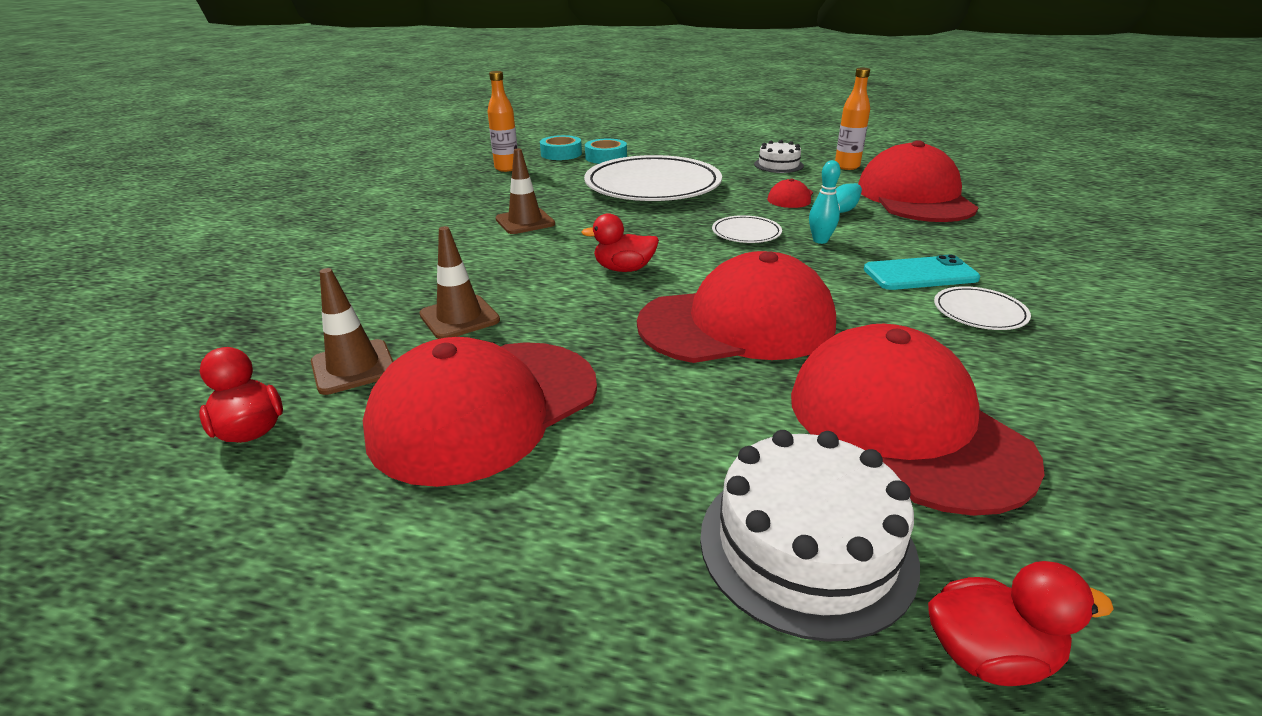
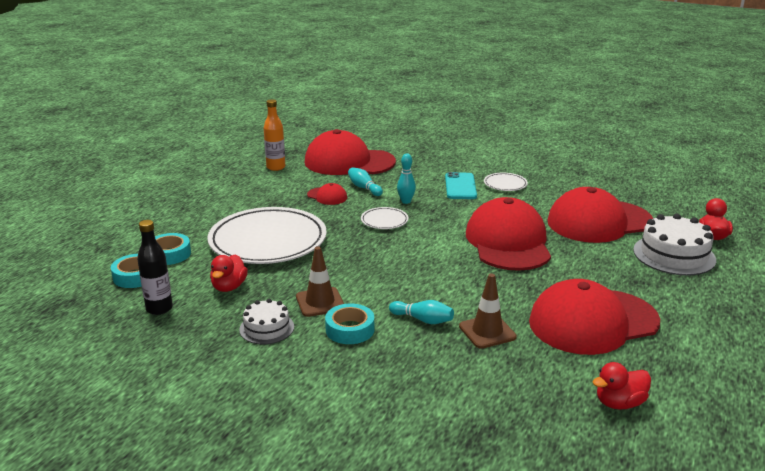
camera: 80 degrees left, 5 degrees down
brown traffic cone [311,268,393,395] -> none
red cap [363,337,597,487] -> red cap turned 105 degrees clockwise [529,279,660,355]
orange bottle [487,71,518,172] -> black bottle [137,220,173,315]
red duck [581,213,659,272] -> red duck moved to [210,254,248,292]
white cake [754,140,804,173] -> white cake moved to [239,299,294,344]
none -> turquoise tape [325,304,374,344]
none -> turquoise bowling pin [389,300,454,324]

